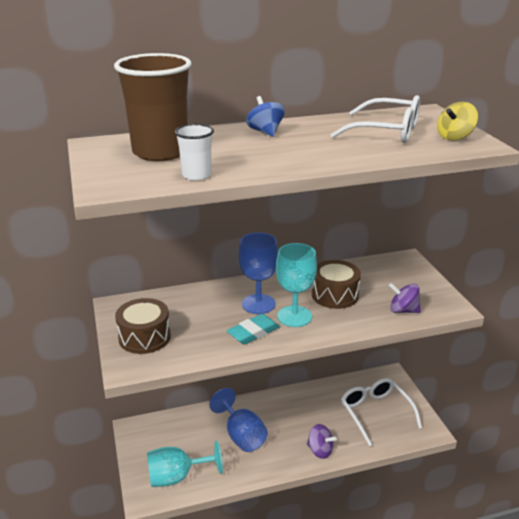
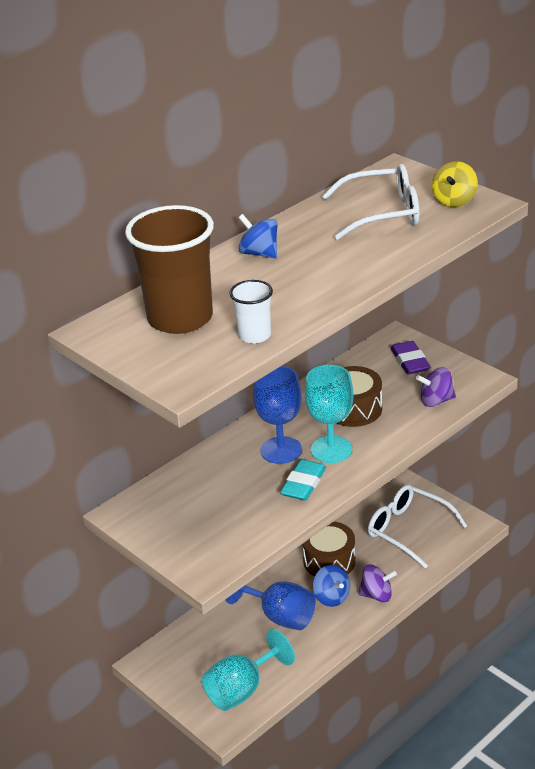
camera: 25 degrees left, 5 degrees up
brown drum [115,298,171,354] -> brown drum moved to [302,521,356,577]
none -> blue spinning top [313,565,350,607]
none -> purple eraser [391,341,430,375]

